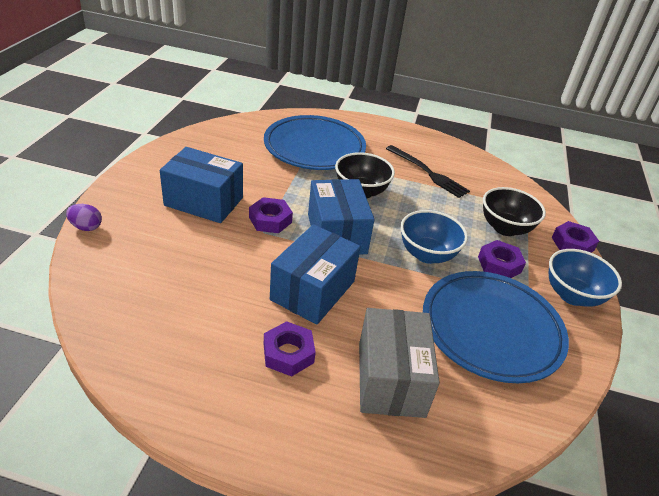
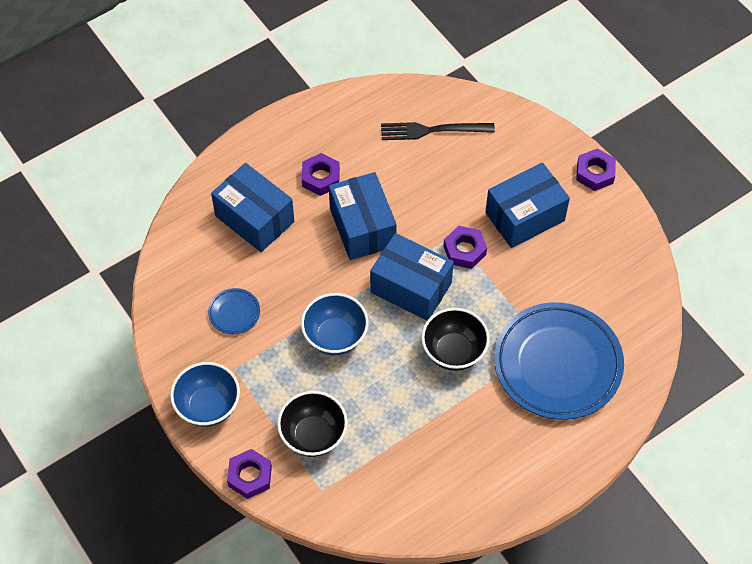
camera: 135 degrees right, 20 degrees up
purple egg [66,204,102,231] -> none
grey box [359,308,440,418] -> blue box [211,163,294,252]
black fork [386,145,470,198] -> black fork moved to [381,122,495,140]
blue plate [423,271,569,383] -> blue plate [208,288,260,335], size x0.41
purple nut [478,240,526,278] -> purple nut moved to [576,148,616,191]

